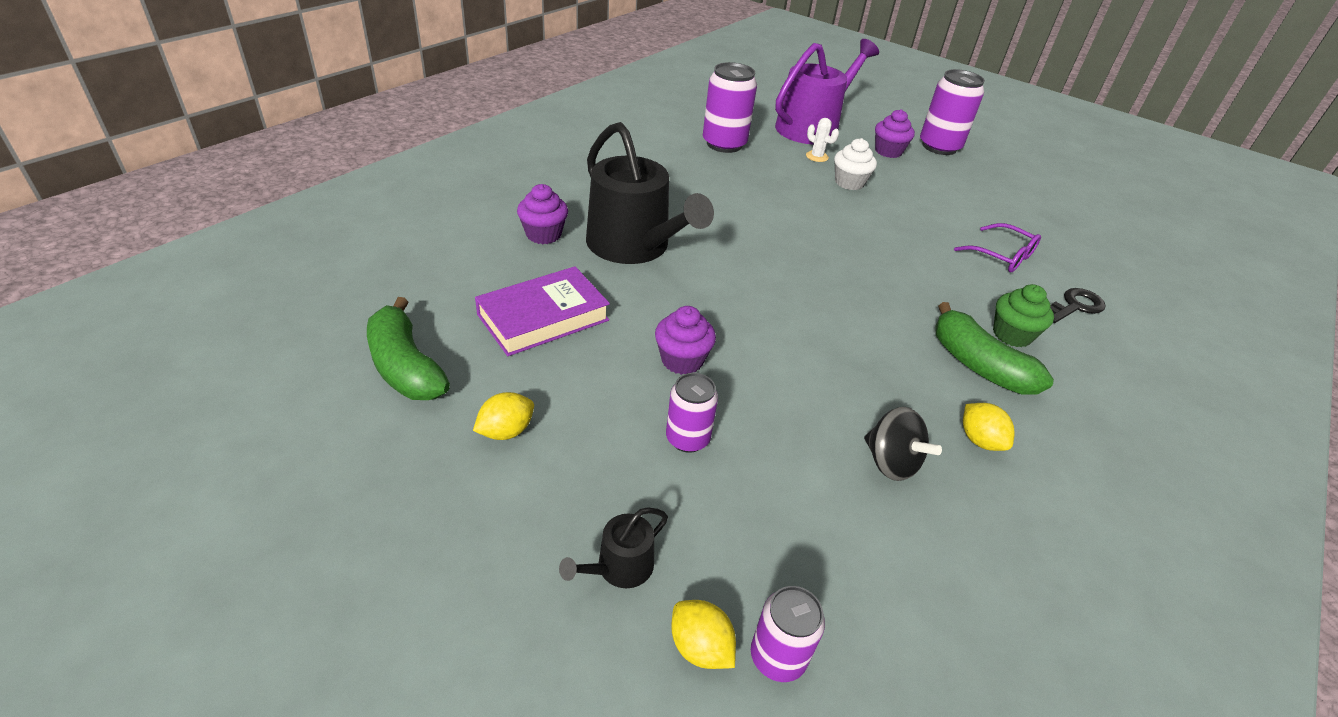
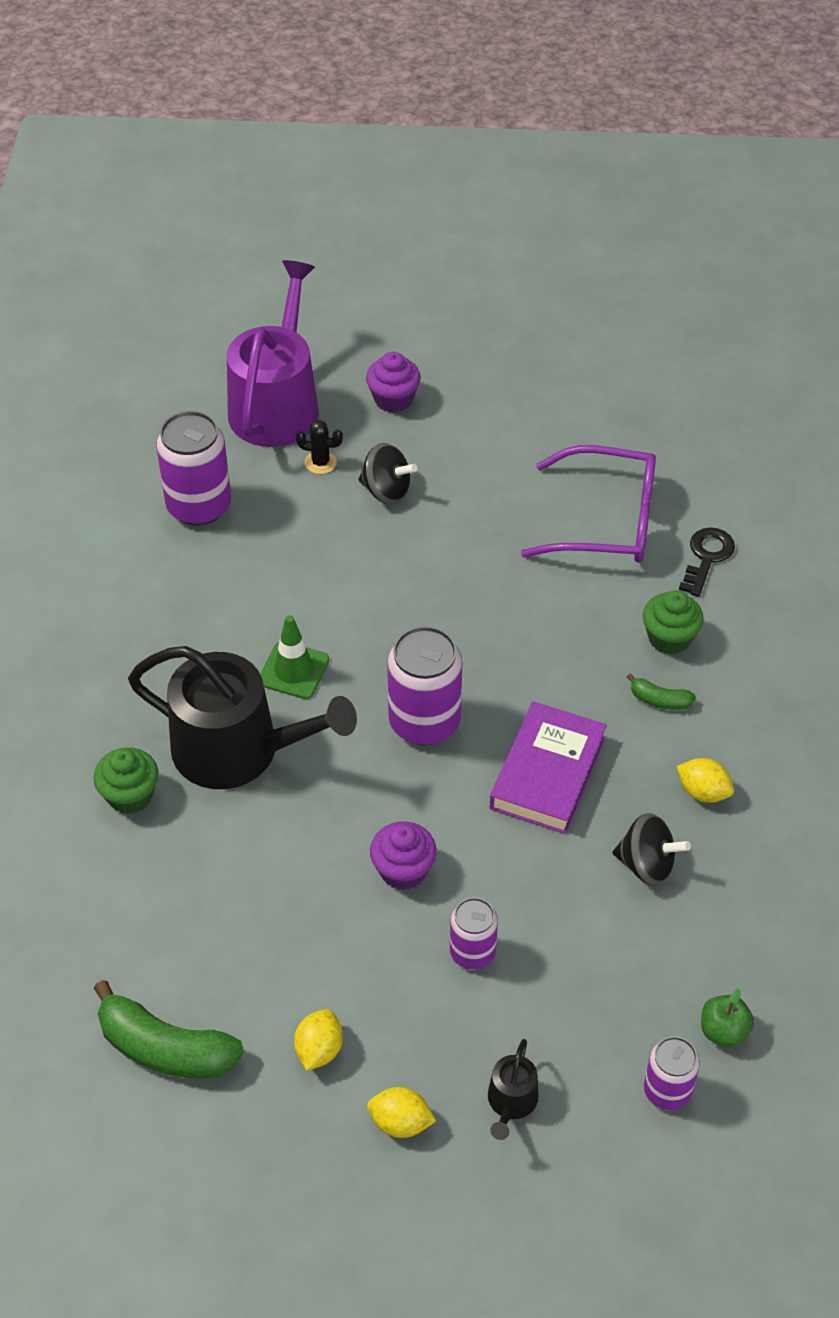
camera: 30 degrees left, 10 degrees up
purple book [475,266,610,356] -> purple book moved to [489,701,607,834]
purple cupcake [517,184,568,244] -> green cupcake [93,747,159,814]
yellow lemon [671,600,736,669] -> yellow lemon moved to [367,1087,436,1138]
white cactus [806,118,839,162] -> black cactus [296,420,343,474]
white cupcake [834,138,877,190] -> black spinning top [358,443,417,504]
purple can [920,69,985,155] -> purple can moved to [387,626,462,745]
green banana [936,302,1054,395] -> green banana [627,673,696,710], size x0.49
purple glasses [954,223,1041,272] -> purple glasses [521,445,656,563], size x1.66
none -> green traffic cone [260,615,330,699]
none -> green apple [701,988,754,1047]

